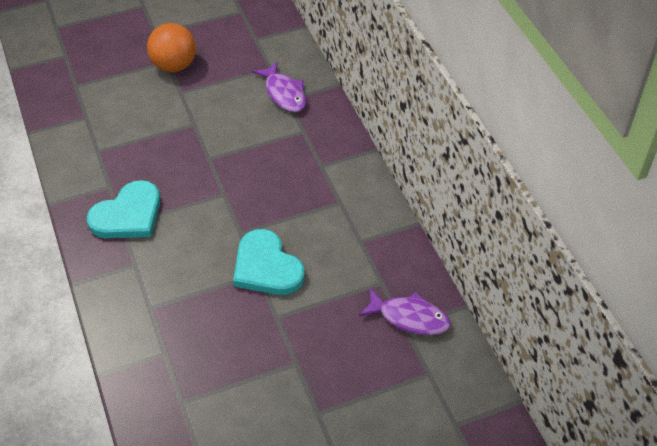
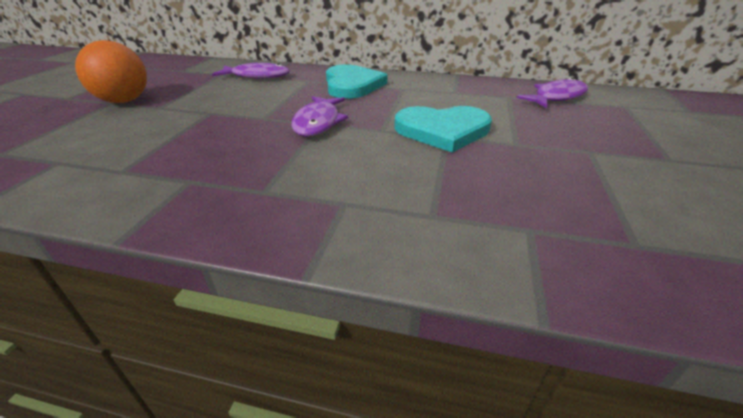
camera: 55 degrees left, 15 degrees down
turquoise heart [87,180,160,238] -> turquoise heart moved to [326,64,387,99]
none -> purple fish [291,96,348,136]

